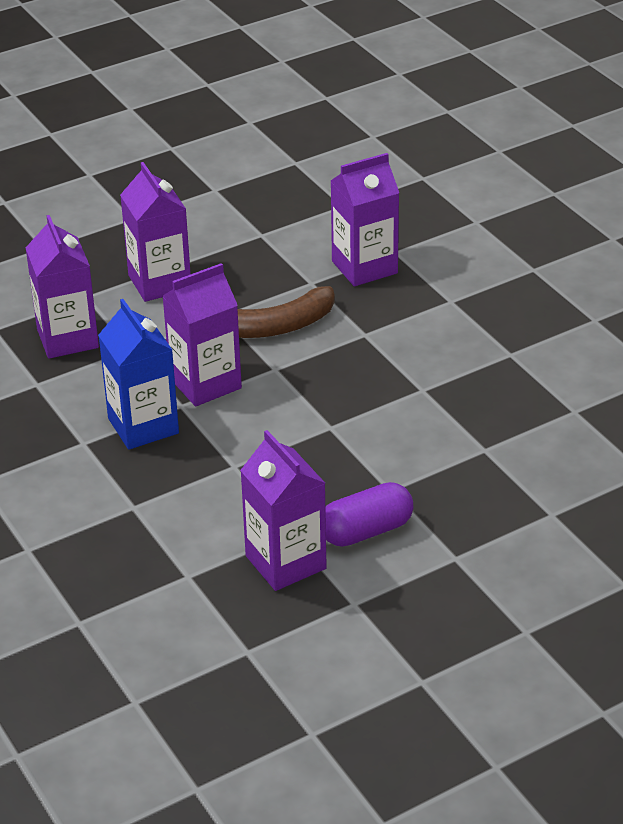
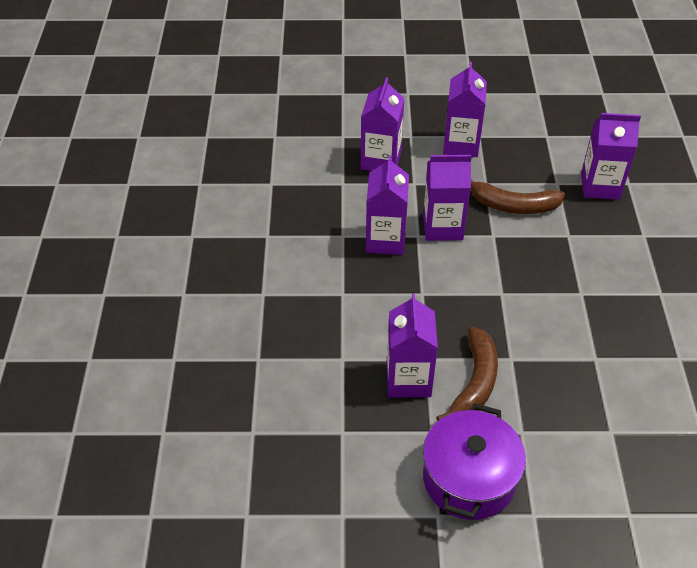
camera: 30 degrees right, 10 degrees up
blue carton [98,299,179,450] -> purple carton [366,155,409,255]
purple capsule [325,482,414,547] -> brown banana [436,327,498,421]
none -> purple pot [423,403,526,520]

